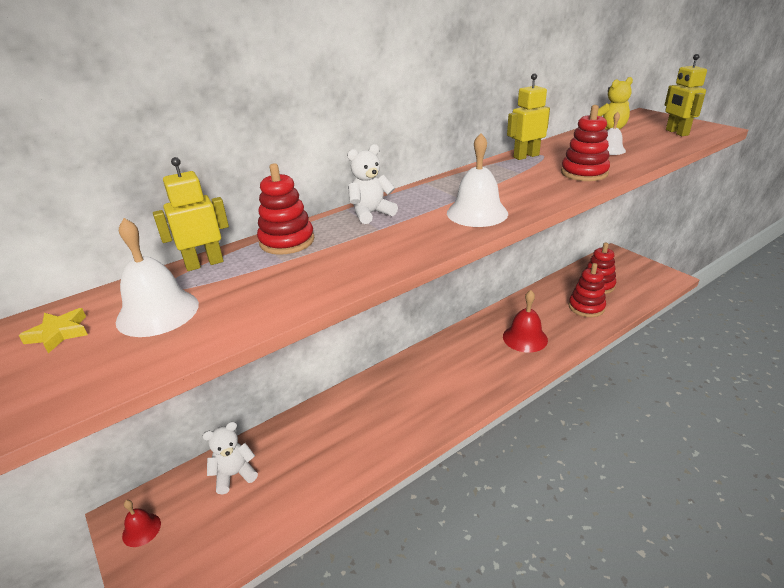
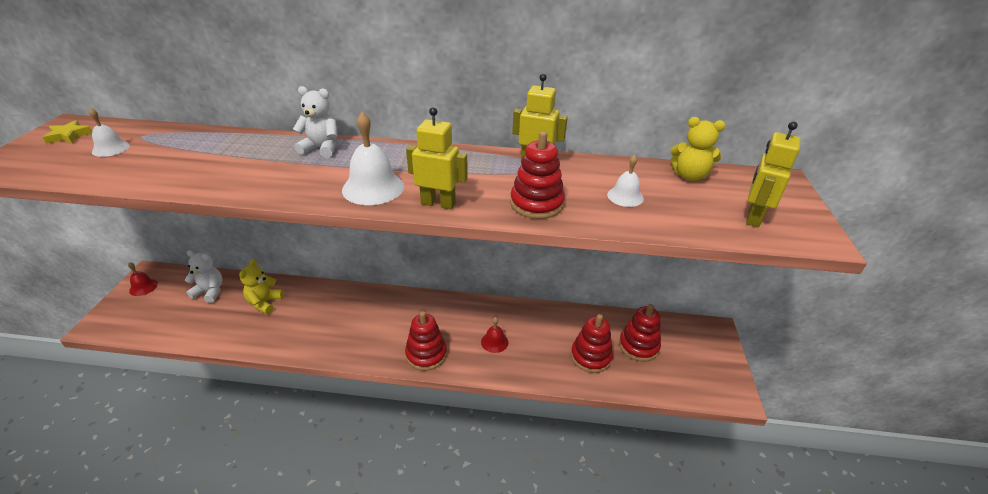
camera: 40 degrees right, 5 degrees up
white bell [116,218,199,337] -> white bell [89,108,130,157], size x0.59
yellow robot [153,157,229,271] -> yellow robot moved to [406,107,468,210]
red stacking toy [257,163,314,255] -> red stacking toy moved to [405,311,447,371]
red bell [503,290,548,353] -> red bell [481,317,508,353], size x0.59
none -> yellow teddy bear [239,259,284,314]

